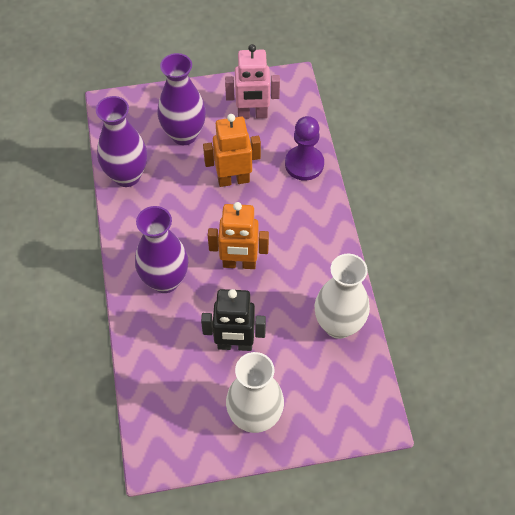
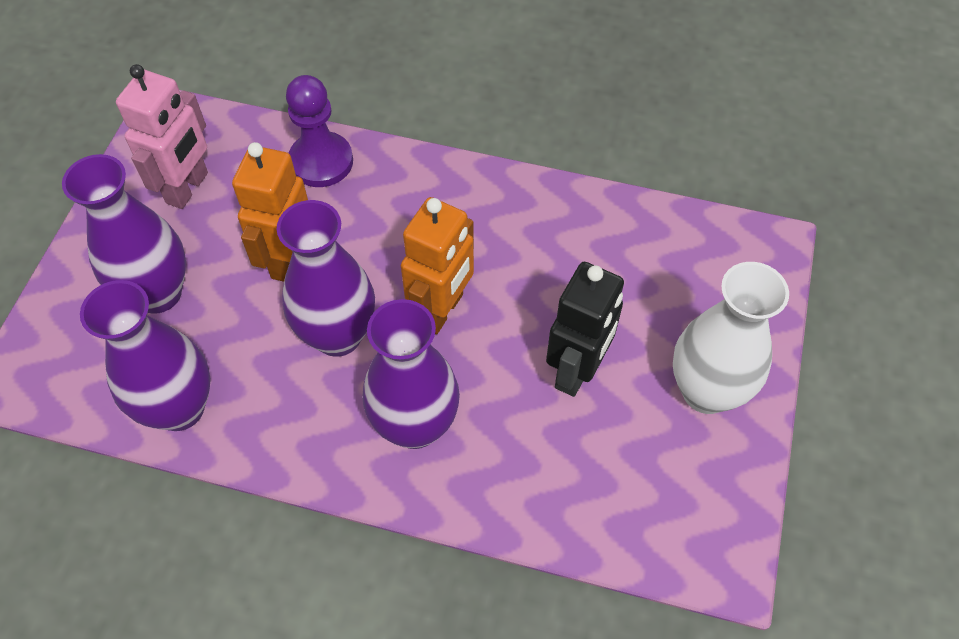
camera: 65 degrees left, 0 degrees up
white vase [315,254,370,339] -> none
none -> purple vase [277,200,375,357]

